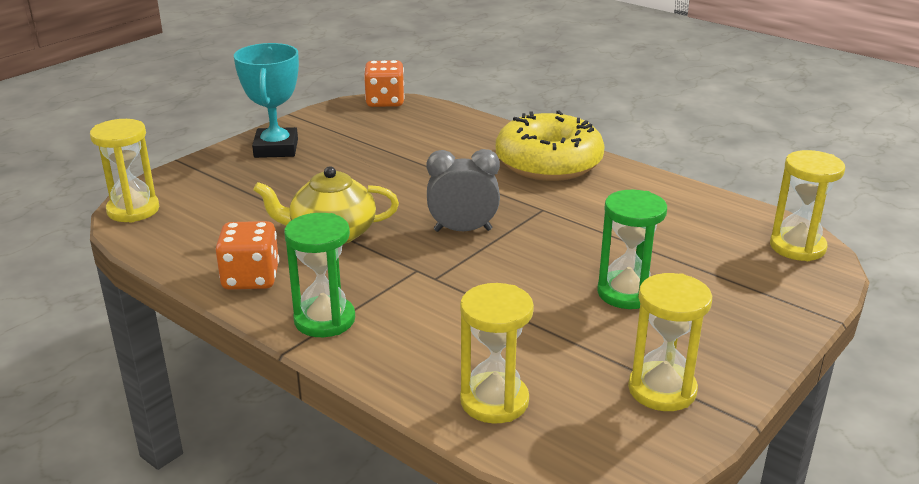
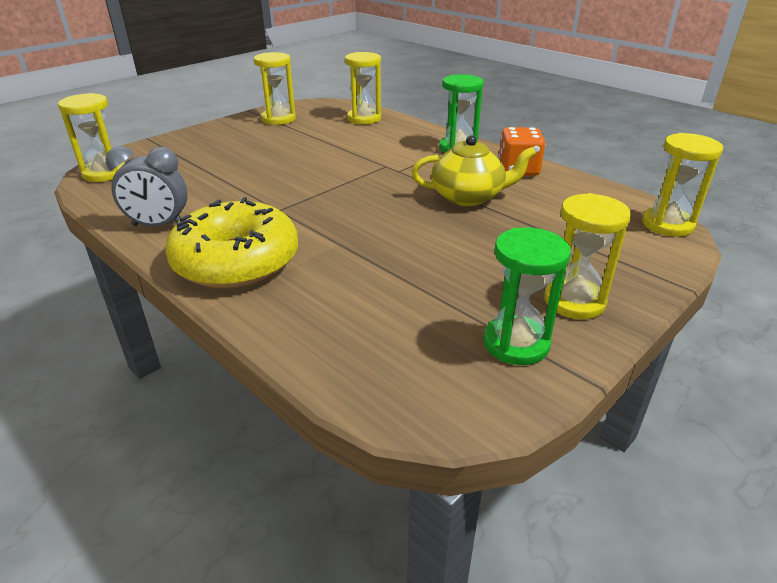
camera: 175 degrees left, 5 degrees up
turquoise trophy [234,43,299,158] -> yellow hourglass [544,193,631,319]
orange dice [364,60,405,107] -> none
grey clock [427,149,500,232] -> grey clock moved to [105,146,188,226]
green hourglass [597,190,667,309] -> green hourglass moved to [483,227,571,365]

